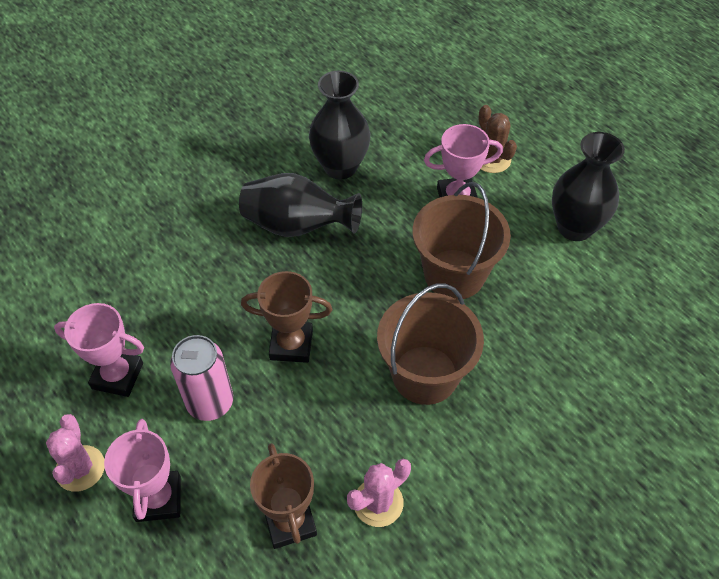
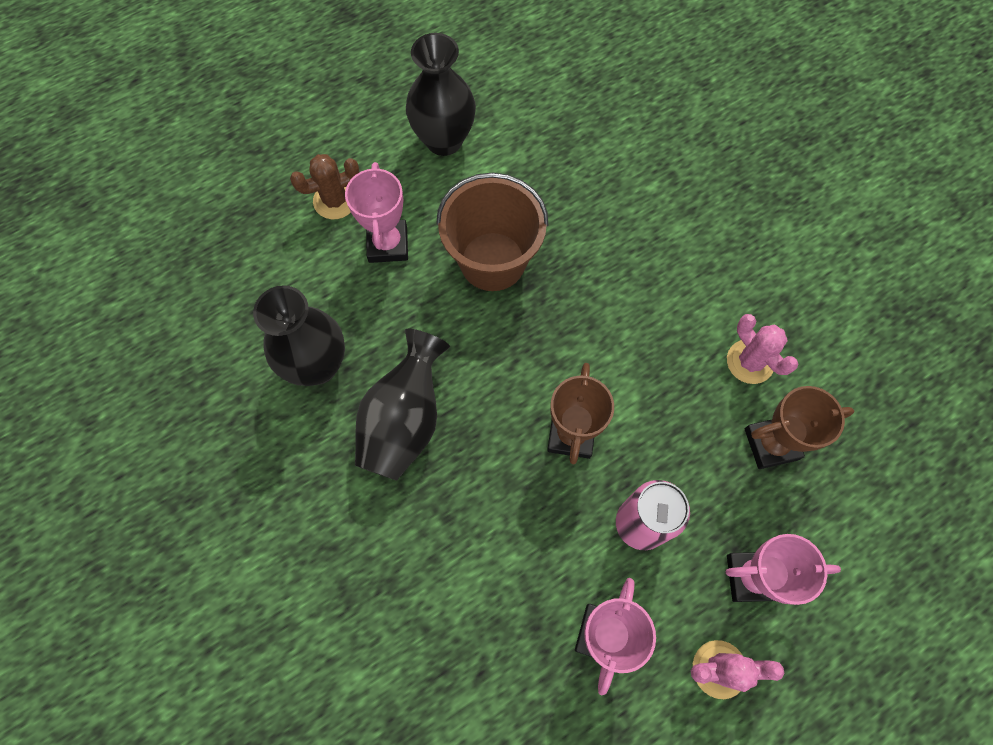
camera: 85 degrees left, 15 degrees up
brown bucket [377,283,484,405] -> none

